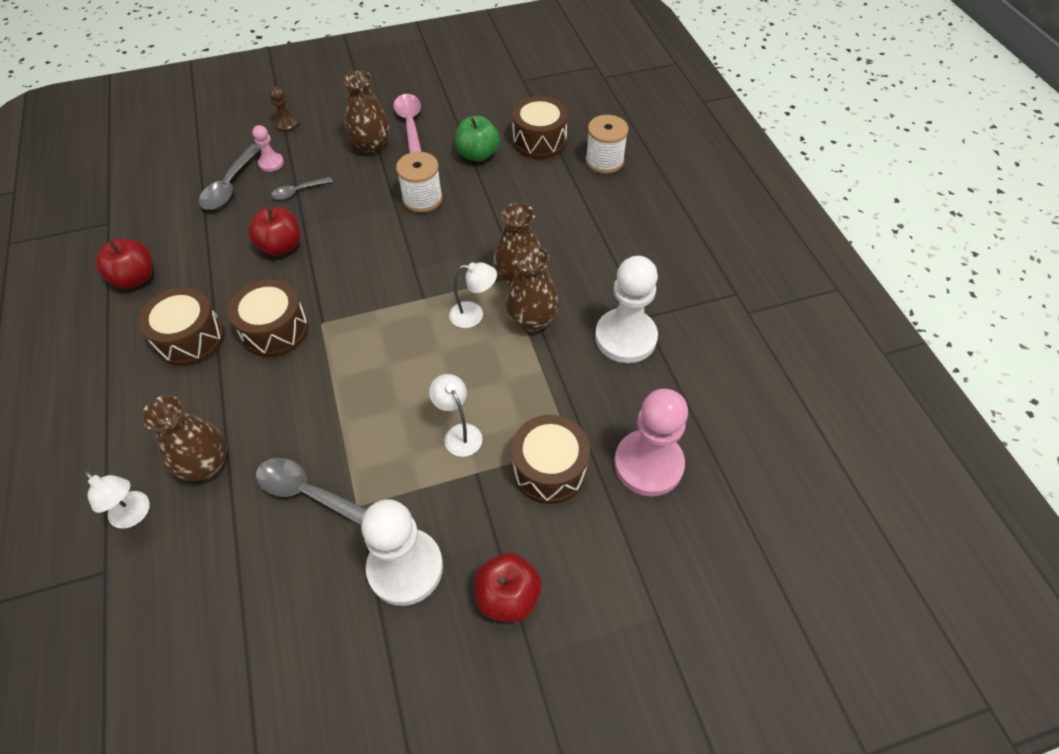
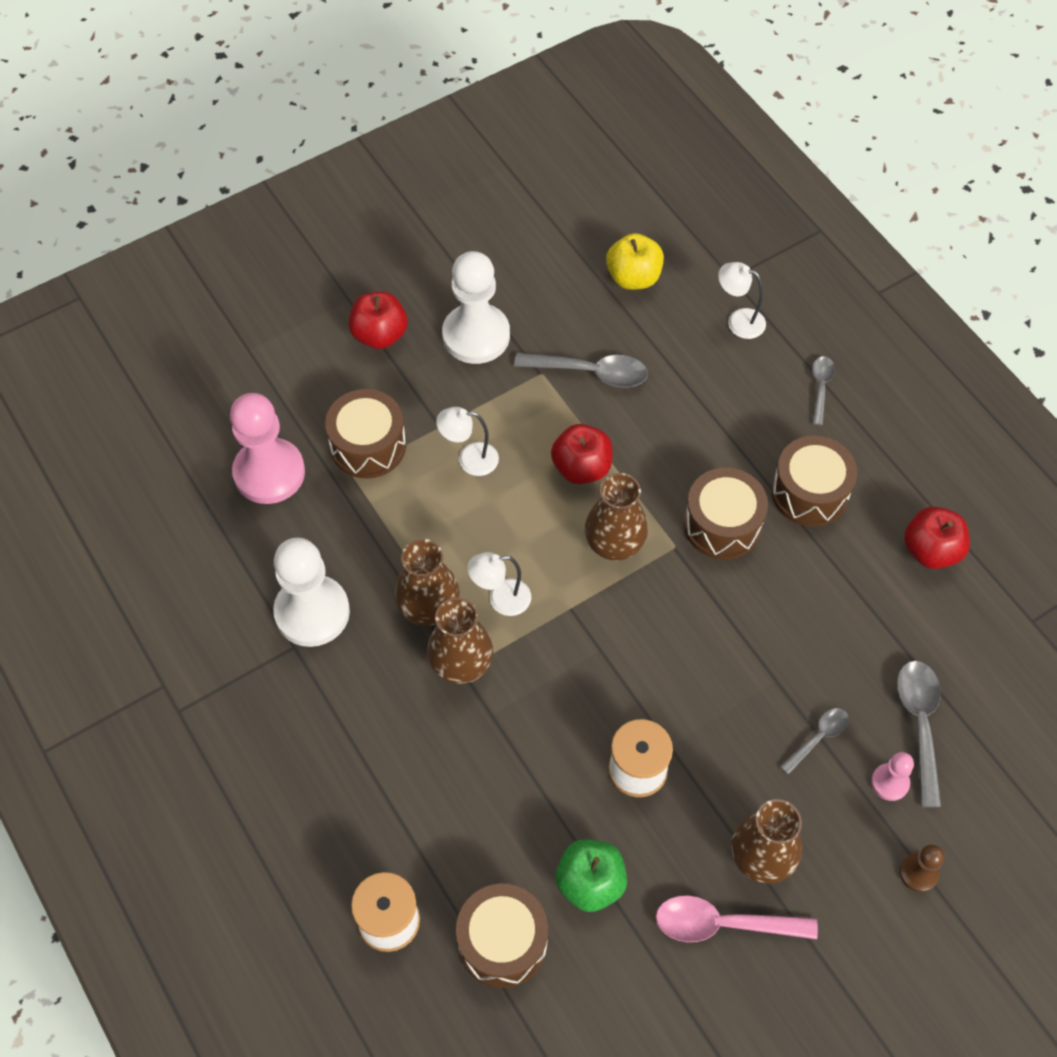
camera: 165 degrees right, 5 degrees up
brown vase [141,395,227,481] -> brown vase moved to [585,473,648,561]
red apple [248,207,300,256] -> red apple moved to [551,424,613,484]
pink spoon [394,94,421,153] -> pink spoon turned 120 degrees clockwise [656,895,818,942]
white lamp [429,374,482,457] -> white lamp turned 135 degrees clockwise [436,407,499,476]
none -> yellow apple [606,233,664,290]
none -> grey spoon [812,357,835,425]

